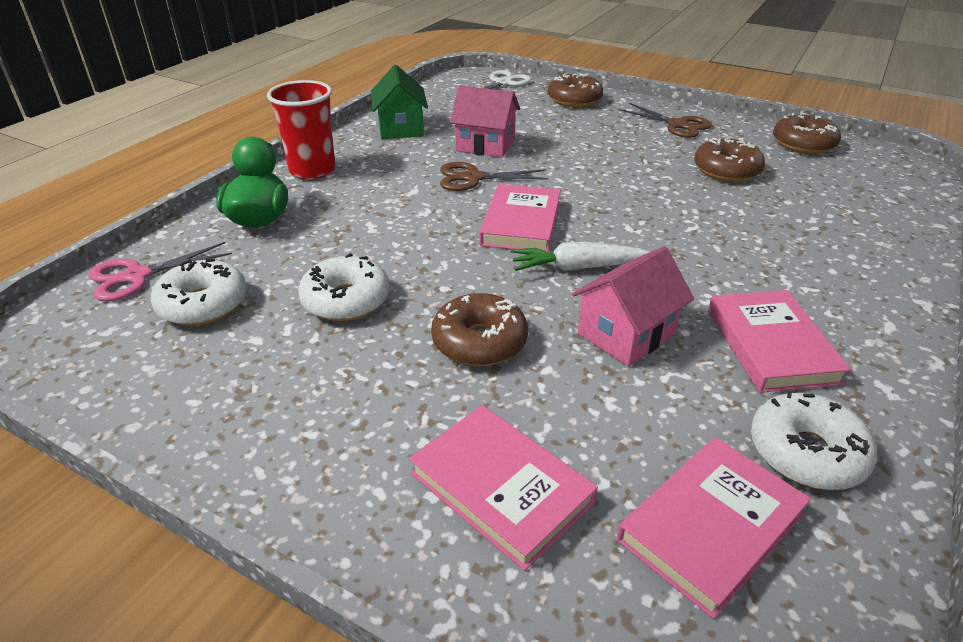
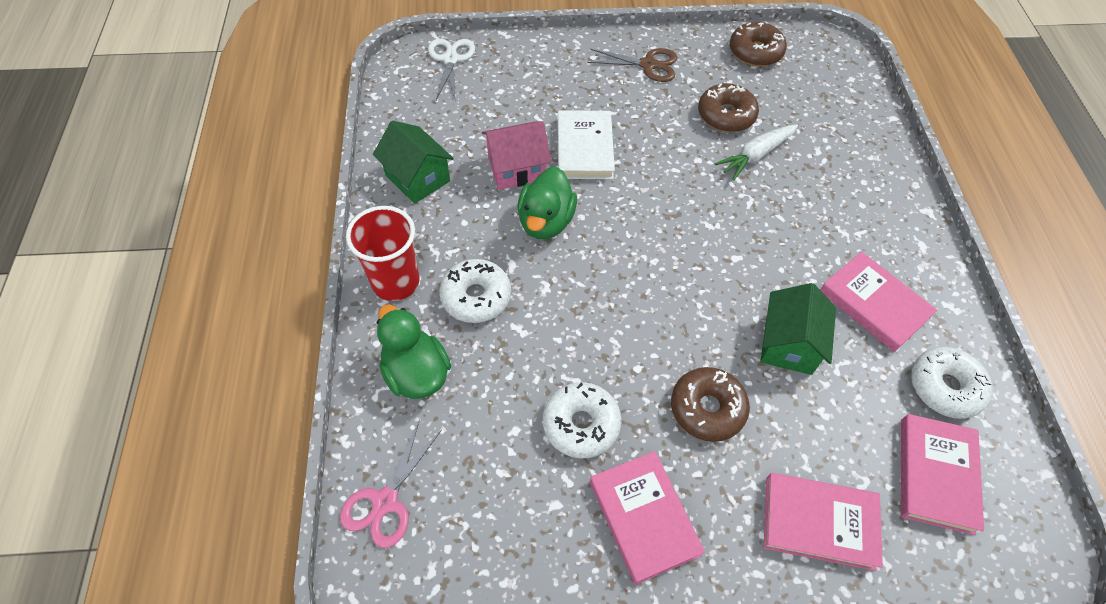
camera: 35 degrees left, 20 degrees up
white donut [151,259,247,326] -> white donut moved to [440,259,511,323]
brown scissors [440,162,548,191] -> green duck [517,167,577,239]
pink book [479,184,561,252] -> pink book moved to [590,451,705,585]
white carrot [511,242,650,271] -> white carrot moved to [715,124,798,181]
brown donut [548,73,603,107] -> none
pink house [572,246,694,366] -> green house [760,283,836,375]
none -> white book [557,110,615,179]

